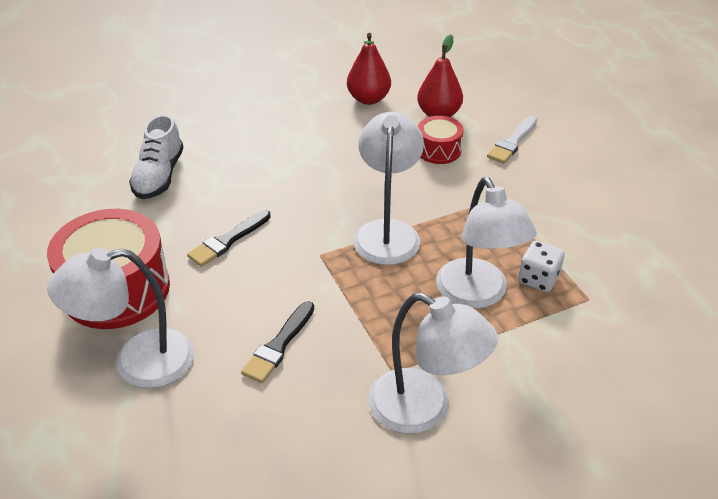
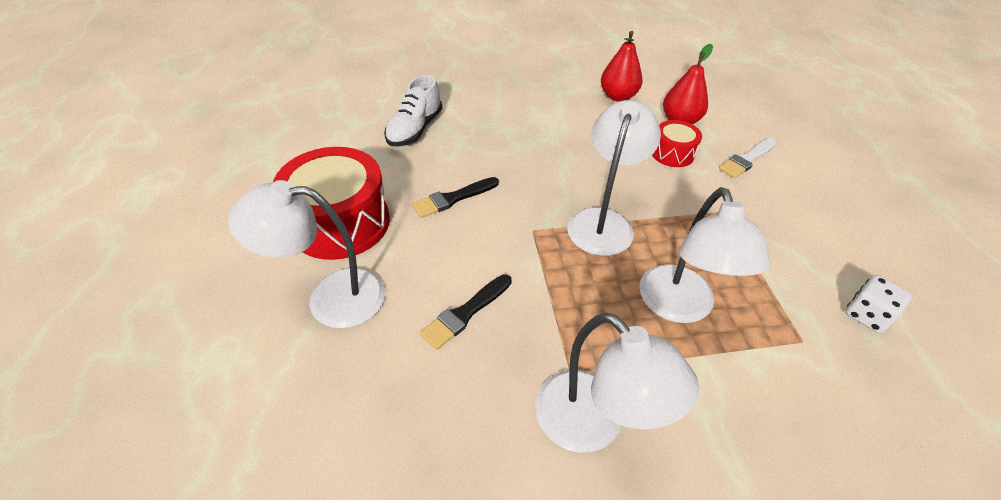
camera: 15 degrees right, 5 degrees up
white dice [518,241,565,292] -> white dice moved to [845,275,912,333]

